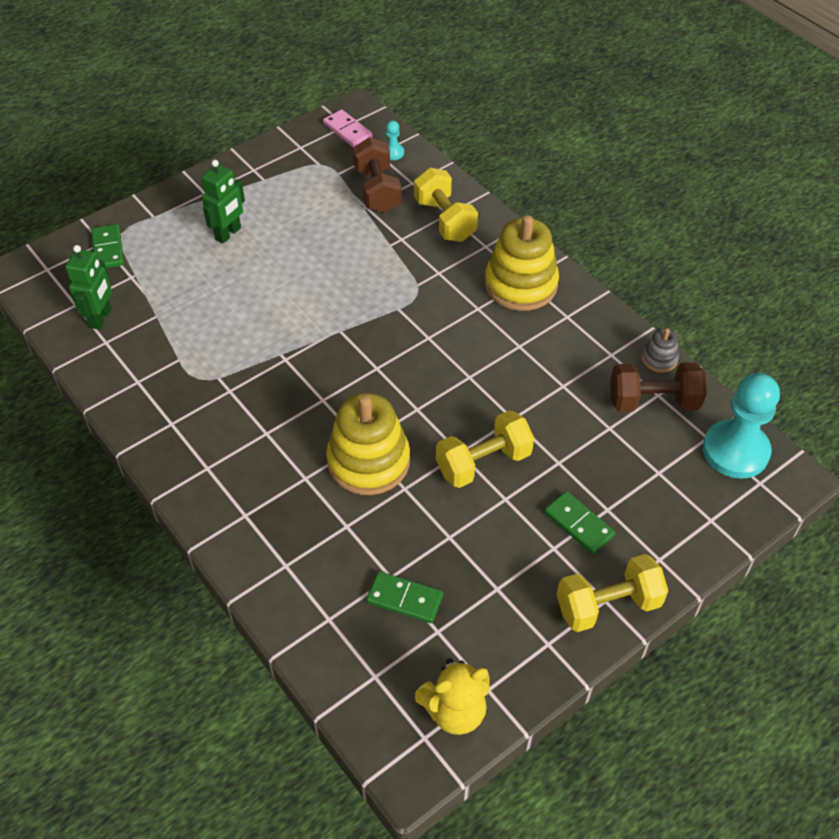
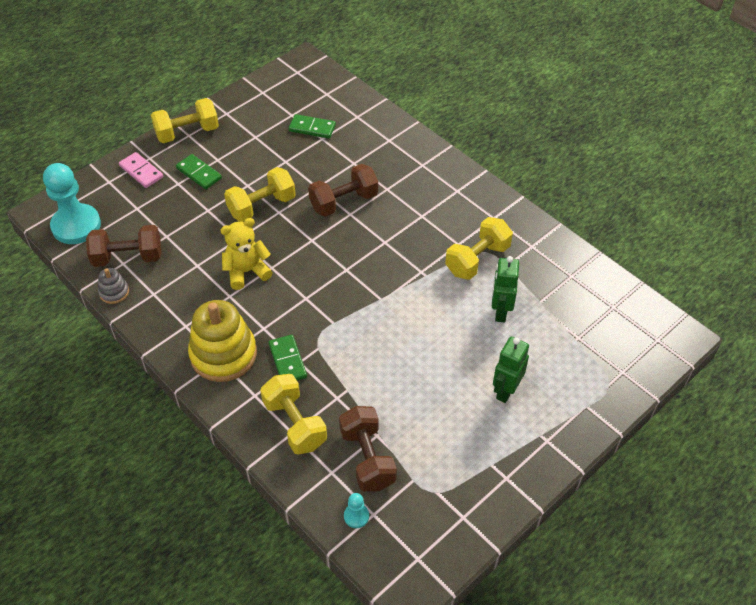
camera: 175 degrees right, 0 degrees up
green robot [65,245,112,330] -> green robot moved to [492,256,519,323]
green domino [91,224,124,268] -> green domino moved to [269,335,307,381]
pink domino [323,110,373,147] -> pink domino moved to [119,152,163,188]
yellow stacking toy [326,393,410,495] -> brown dumbbell [308,164,378,216]
yellow teddy bear [415,659,490,735] -> yellow teddy bear moved to [220,218,273,290]
none -> yellow dumbbell [445,217,513,280]

